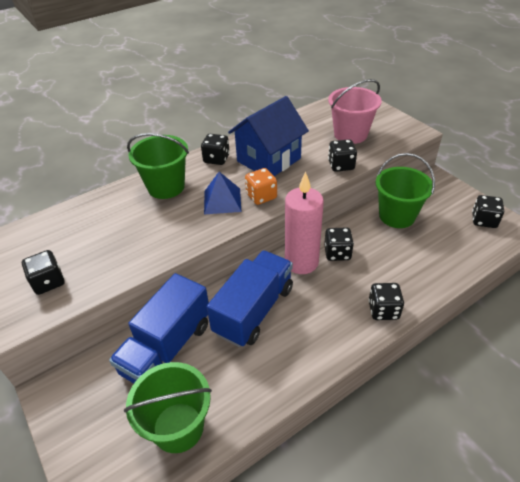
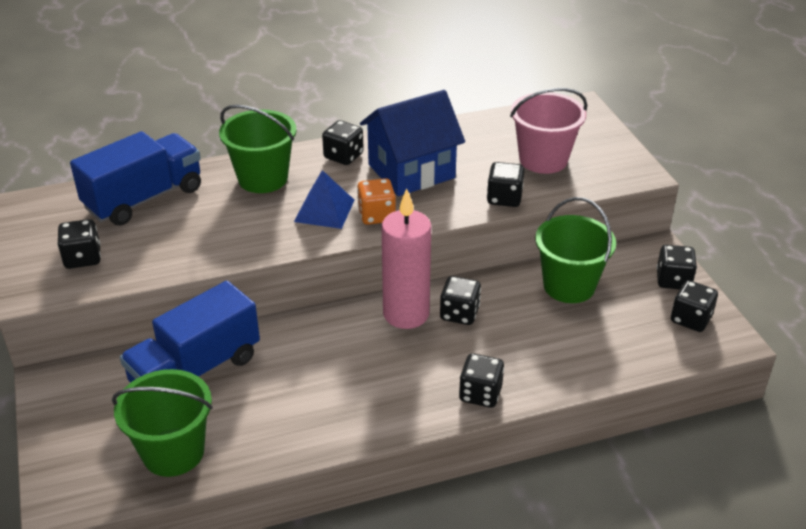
camera: 15 degrees right, 5 degrees down
blue truck [207,251,293,347] -> blue truck moved to [70,131,201,226]
none -> black dice [656,245,697,289]

